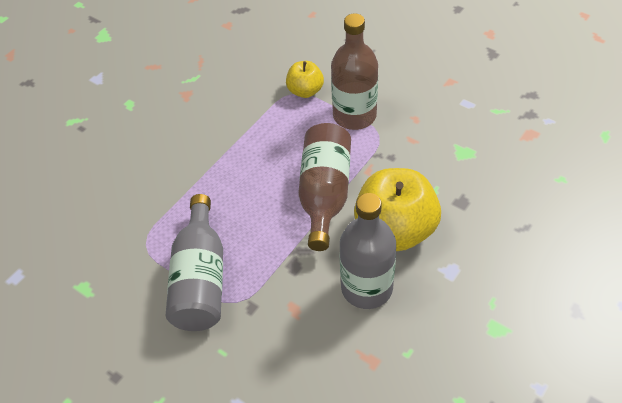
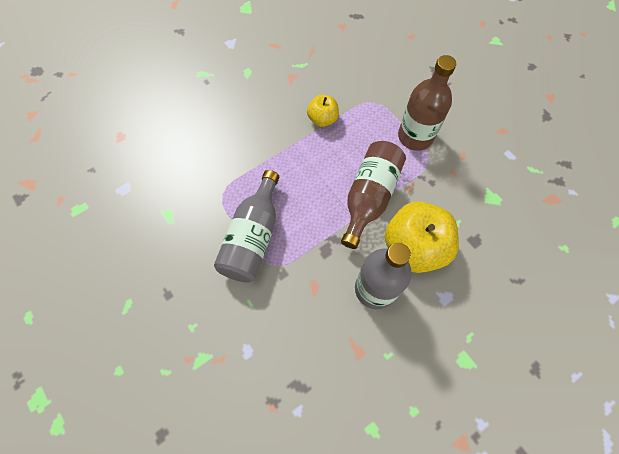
camera: 15 degrees right, 15 degrees up
yellow apple [286,61,324,98] -> yellow apple moved to [307,95,339,127]

